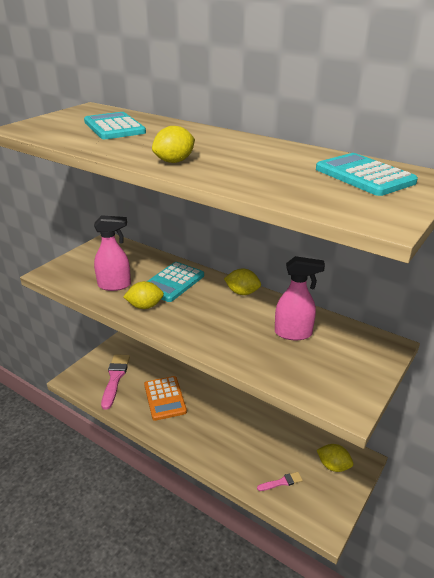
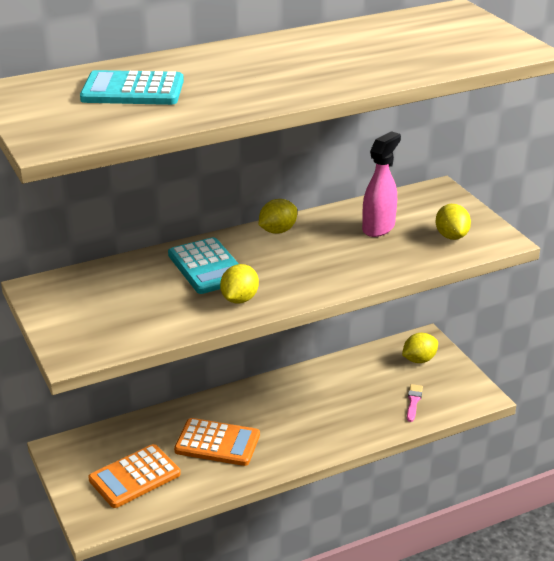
camera: 60 degrees left, 0 degrees up
pink spray bottle [94,215,131,291] -> none
pink brush [101,354,130,410] -> orange calculator [88,444,181,508]
yellow lemon [152,126,195,163] -> yellow lemon moved to [436,204,471,240]
turquoise calculator [316,153,418,196] -> none

